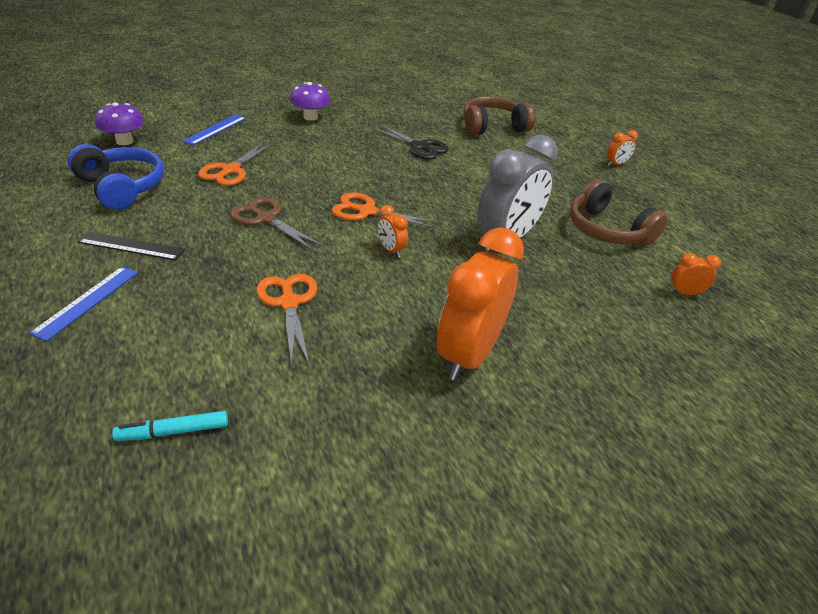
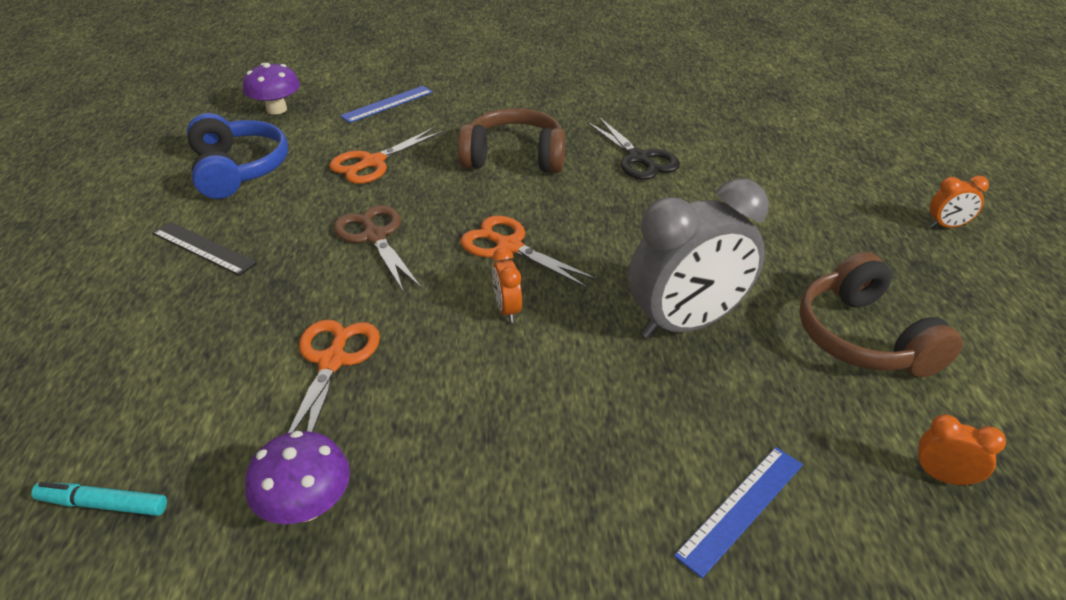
camera: 25 degrees right, 0 degrees up
blue ruler [29,266,138,341] -> blue ruler moved to [674,447,803,578]
purple mushroom [290,82,330,121] -> purple mushroom moved to [245,431,350,524]
orange clock [437,227,524,381] -> none
brown headphones [463,97,535,135] -> brown headphones moved to [458,108,565,173]

